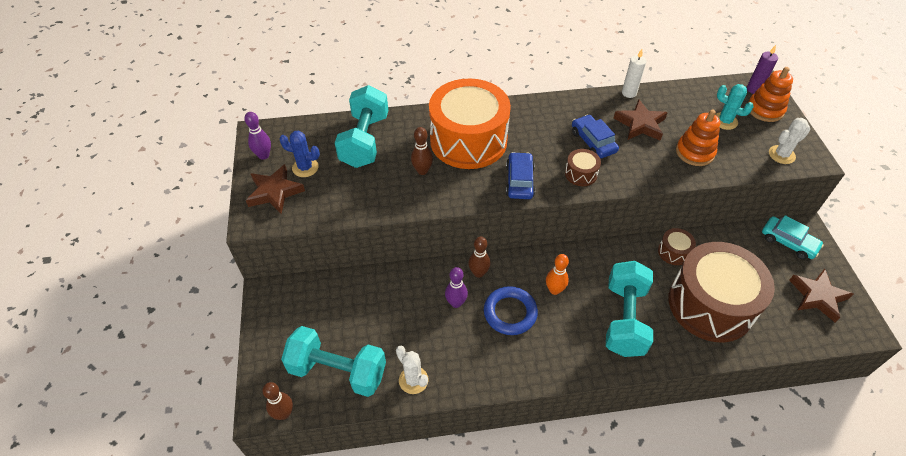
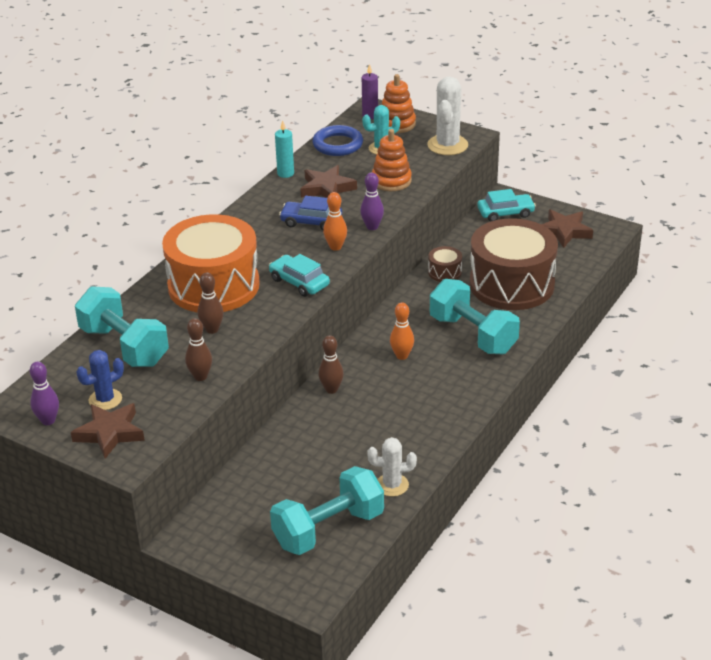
camera: 50 degrees left, 15 degrees down
brown bowling pin [262,382,293,420] -> brown bowling pin moved to [185,318,212,381]
purple bowling pin [445,267,468,308] -> purple bowling pin moved to [360,172,384,230]
blue ring [484,286,538,335] -> blue ring moved to [312,125,363,156]
blue car [506,152,535,199] -> turquoise car [269,254,330,297]
brown drum [565,149,601,186] -> orange bowling pin [323,192,347,251]
white candle [622,49,647,98] -> turquoise candle [275,120,294,178]
white cactus [769,118,810,164] -> white cactus [427,77,468,155], size x1.56

